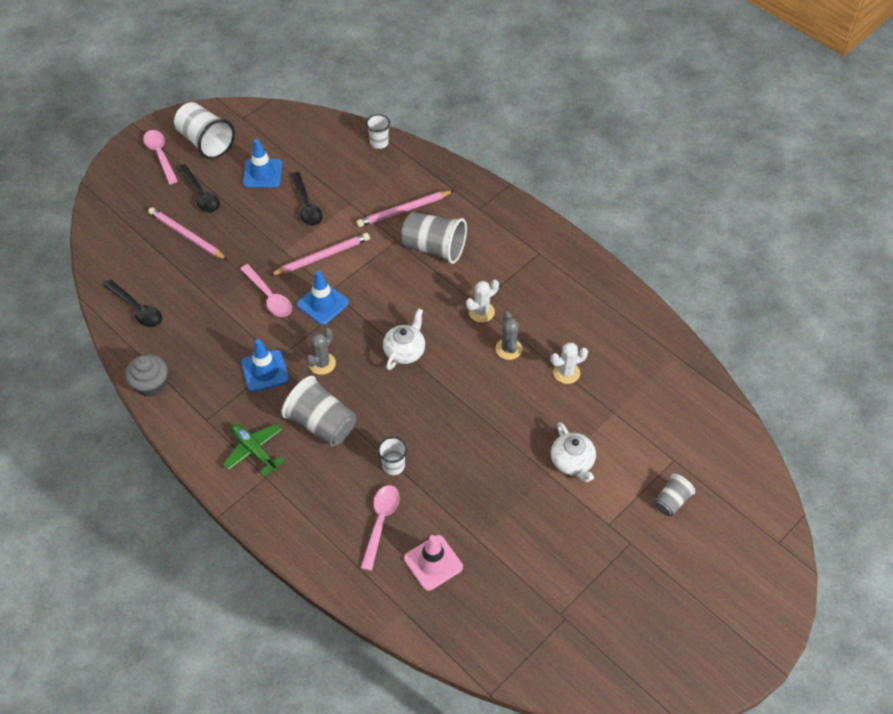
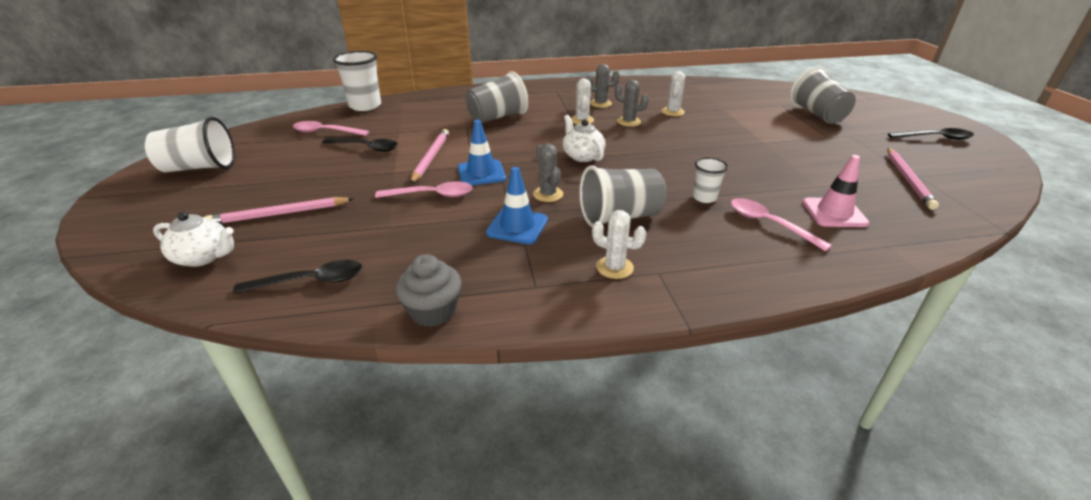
camera: 55 degrees left, 20 degrees down
pink spoon [143,130,178,184] -> pink spoon moved to [293,121,369,136]
black spoon [177,164,220,213] -> black spoon moved to [888,128,974,140]
green plane [223,424,285,477] -> white cactus [592,210,646,279]
blue traffic cone [243,139,282,188] -> none
pink pencil [357,190,454,227] -> pink pencil moved to [887,148,939,210]
white cup [366,114,390,149] -> white cup [333,51,381,111], size x1.81
white teapot [551,422,596,483] -> white teapot moved to [153,212,234,267]
grey cup [654,474,695,516] -> grey cup [790,67,856,124], size x1.81
none -> grey cactus [586,64,619,108]

